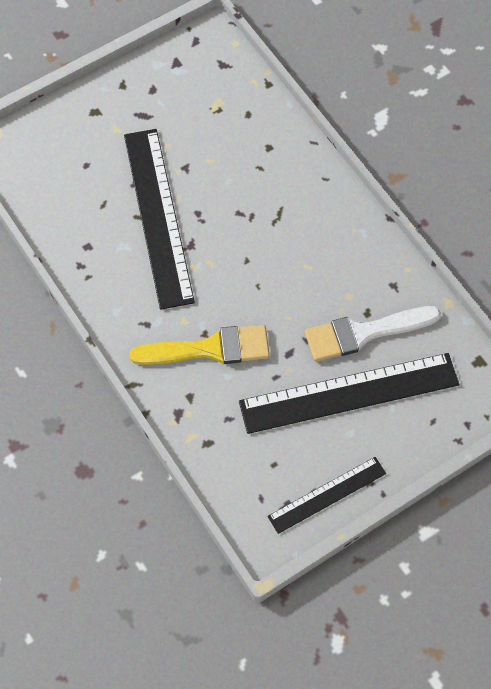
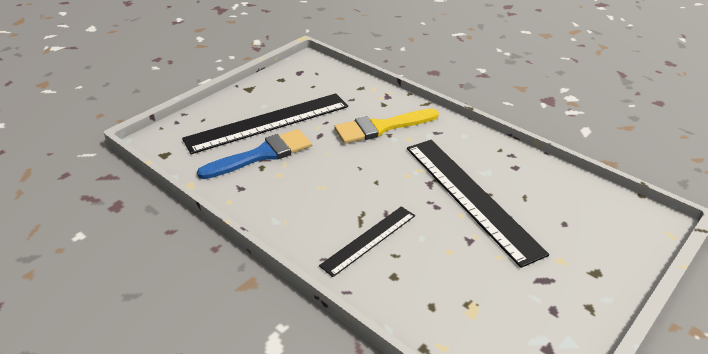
camera: 165 degrees right, 25 degrees down
black ruler [267,457,386,534] -> black ruler moved to [319,206,415,277]
white brush [305,306,441,362] -> blue brush [197,129,311,179]

